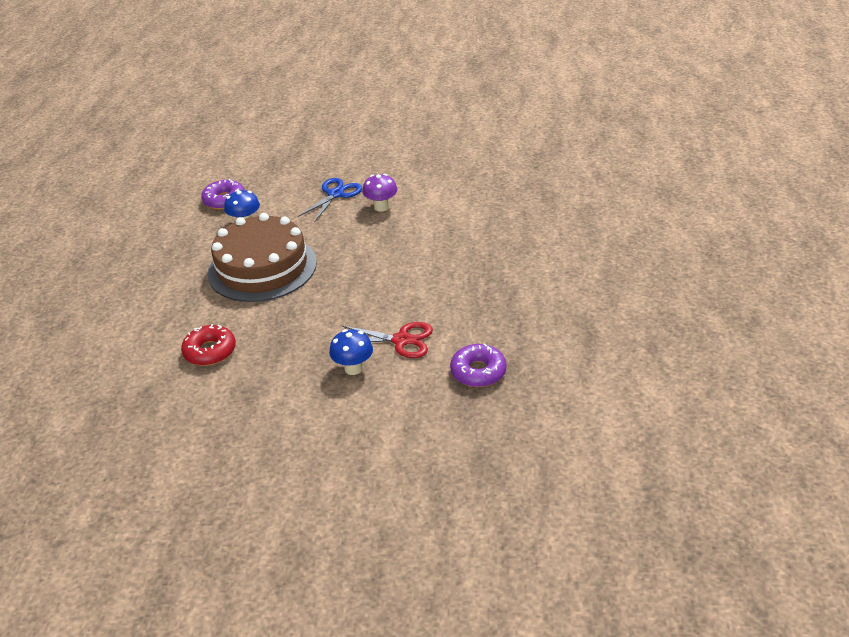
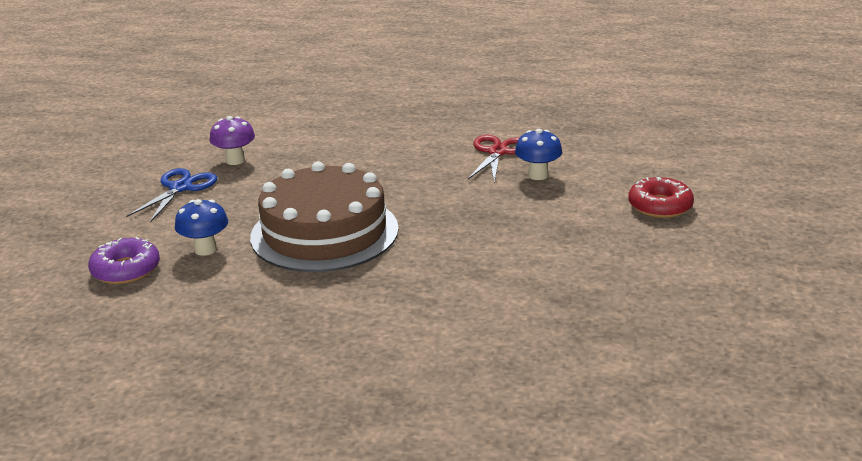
camera: 85 degrees left, 10 degrees down
red donut [181,324,236,366] -> red donut moved to [628,177,694,218]
blue scissors [298,178,362,222] -> blue scissors turned 75 degrees clockwise [126,168,218,223]
purple donut [450,343,507,387] -> none

